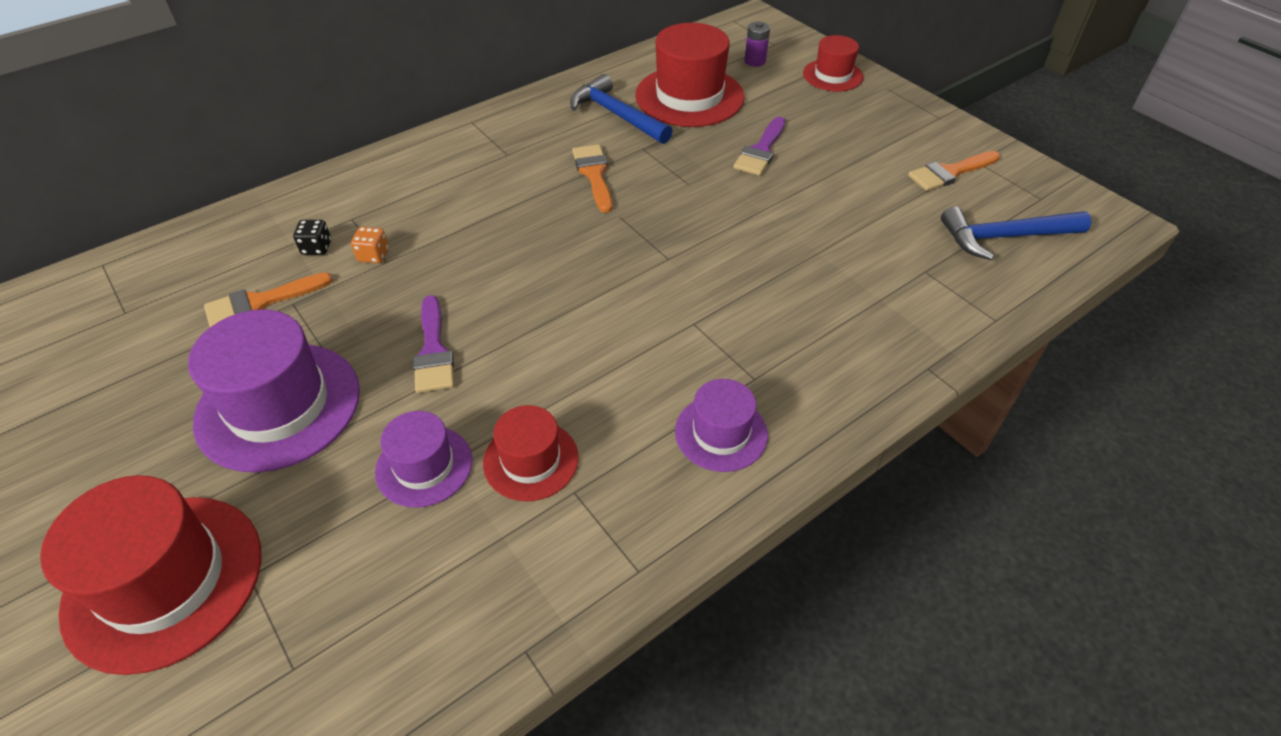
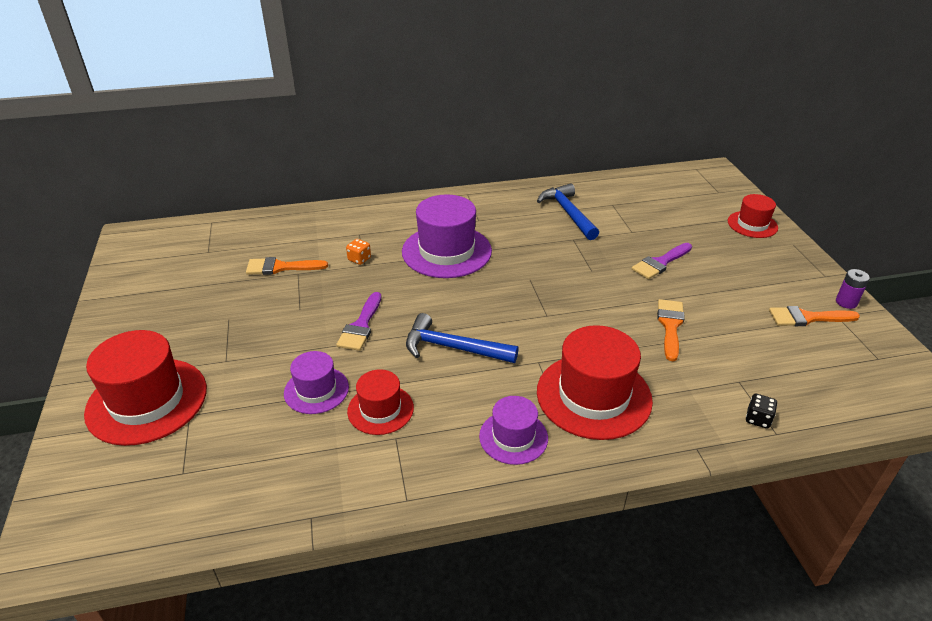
camera: 25 degrees right, 10 degrees down
purple hat [188,309,360,473] -> purple hat moved to [402,194,492,278]
black dice [293,220,331,255] -> black dice moved to [746,394,777,429]
orange brush [572,144,612,213] -> orange brush moved to [657,299,685,361]
red hat [635,23,744,127] -> red hat moved to [537,325,653,440]
purple battery [745,22,770,67] -> purple battery moved to [836,269,870,309]
blue hammer [941,206,1091,260] -> blue hammer moved to [406,313,519,363]

